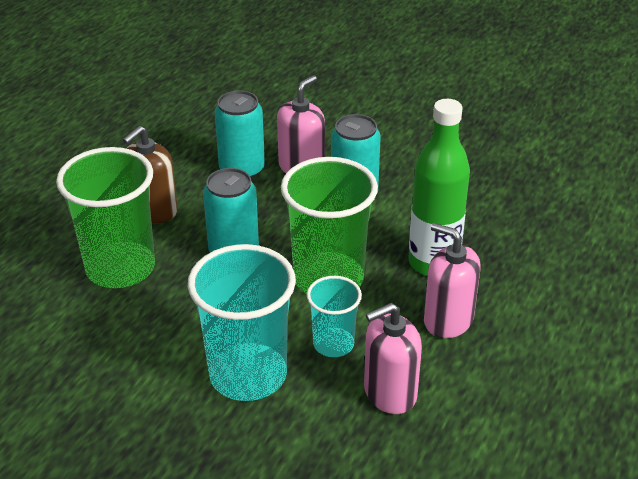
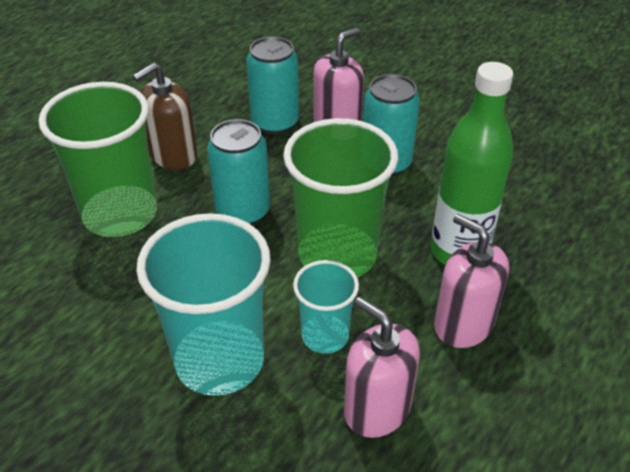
camera: 10 degrees right, 5 degrees up
pink soap dispenser [364,303,422,414] -> pink soap dispenser turned 60 degrees clockwise [344,297,420,438]

